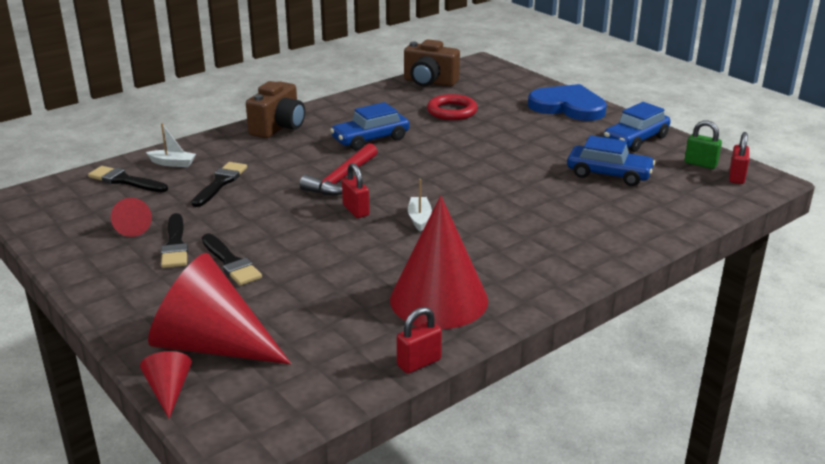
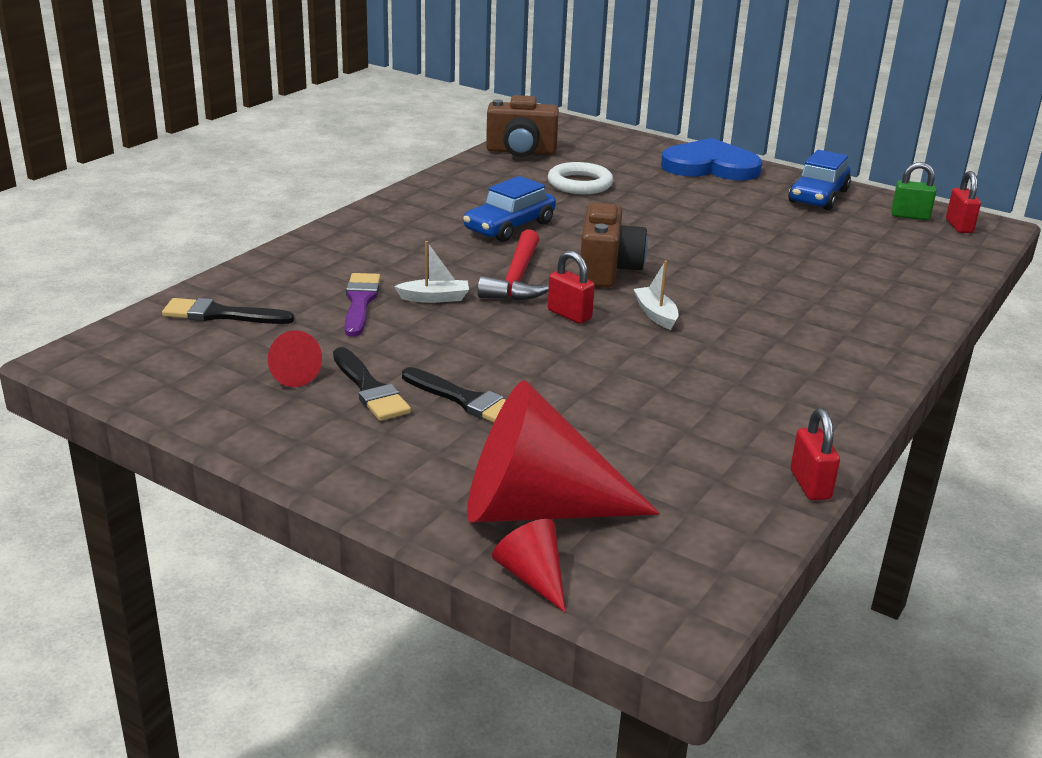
camera: 20 degrees left, 0 degrees up
white boat [146,123,196,167] -> white boat moved to [394,241,469,303]
black brush [192,162,247,207] -> purple brush [345,273,381,337]
brown camera [246,81,305,138] -> brown camera moved to [579,203,648,288]
red cone [390,196,488,329] -> none
red padlock [397,307,442,374] -> red padlock turned 45 degrees counterclockwise [790,408,840,500]
red ring [427,94,478,120] -> white ring [548,162,613,194]
blue car [567,135,655,186] -> none

